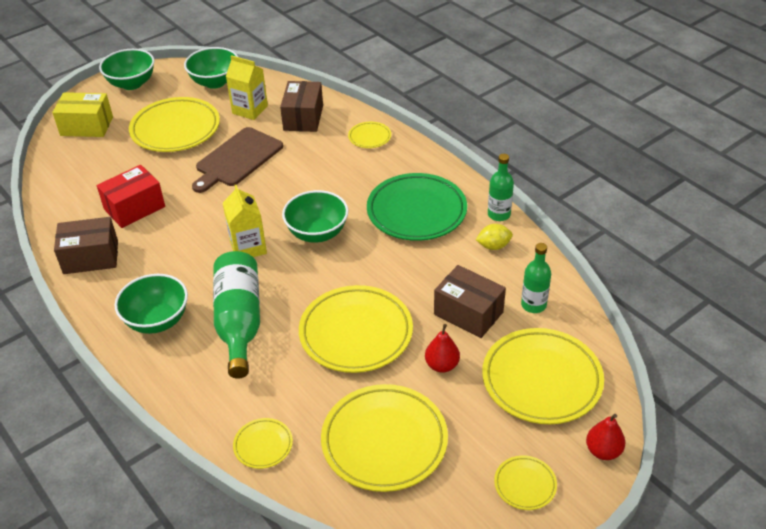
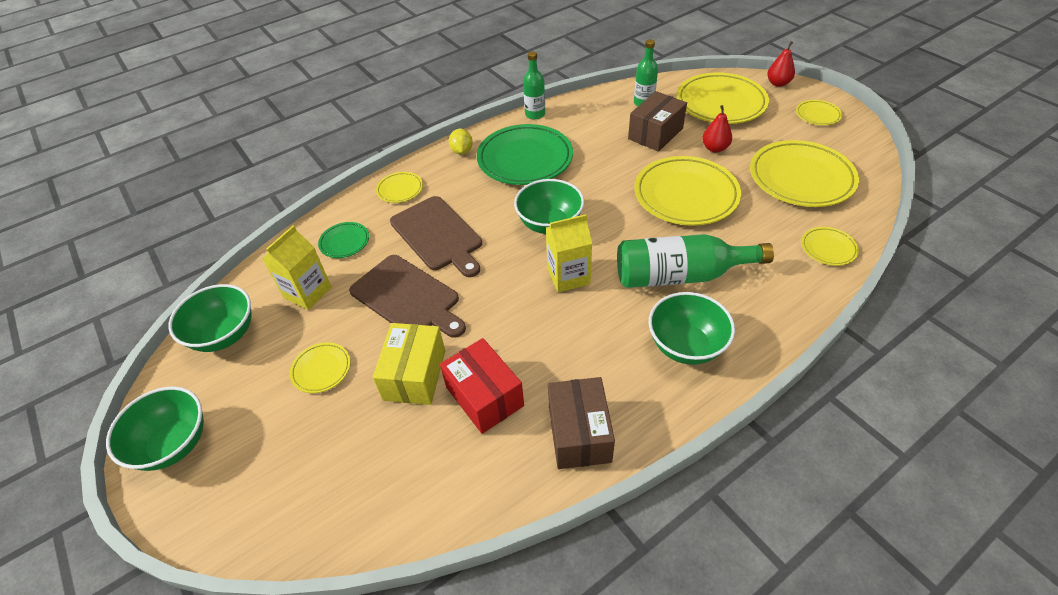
camera: 85 degrees left, 5 degrees up
yellow box [52,92,113,137] -> yellow box moved to [373,323,445,405]
yellow plate [129,97,220,152] -> yellow plate [290,342,351,393], size x0.47
brown box [280,81,323,132] -> green plate [318,222,369,258]
yellow lemon [476,224,513,250] -> yellow lemon moved to [449,129,473,155]
none -> brown cutting board [390,196,482,277]

